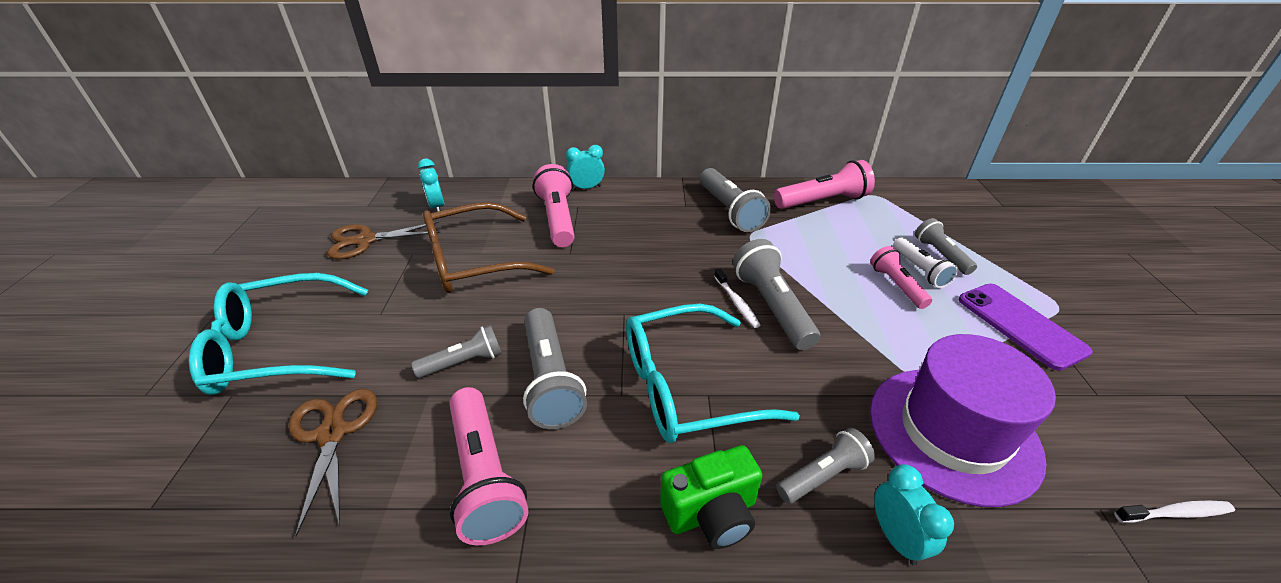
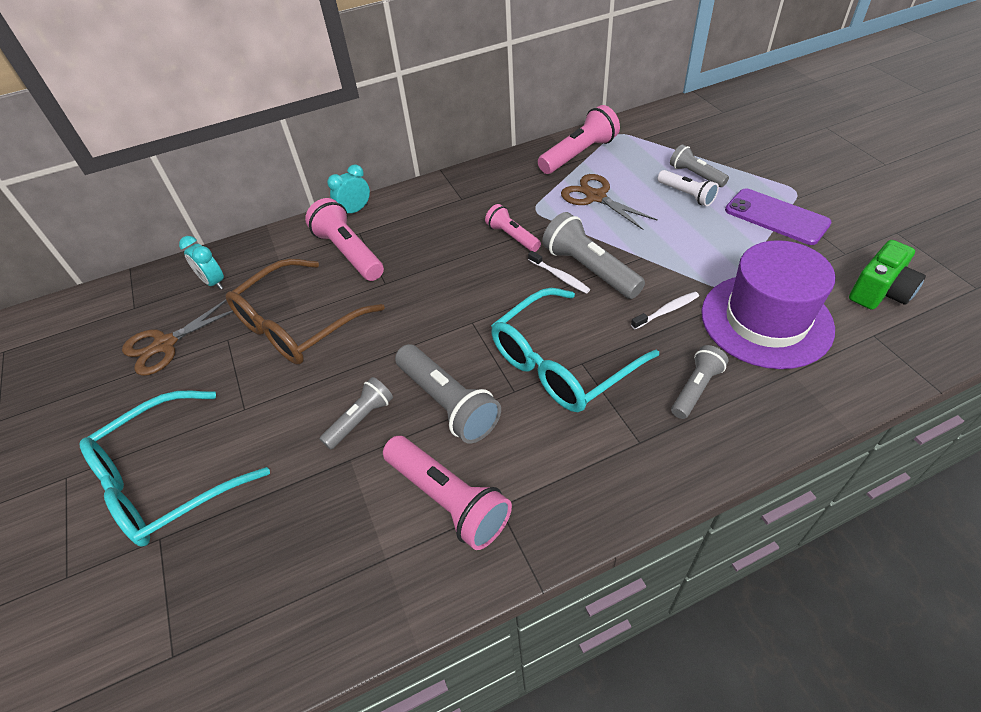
camera: 20 degrees left, 10 degrees up
brown scissors [289,389,377,537] -> brown scissors moved to [561,174,658,230]
green camera [660,445,763,549] -> green camera moved to [849,240,926,310]
grey flashlight [700,168,771,232] -> none
pink flashlight [870,246,932,309] -> pink flashlight moved to [485,204,541,252]
turquoise clock [874,464,954,566] -> none
white toothbrush [1114,501,1235,523] -> white toothbrush moved to [631,292,699,329]

